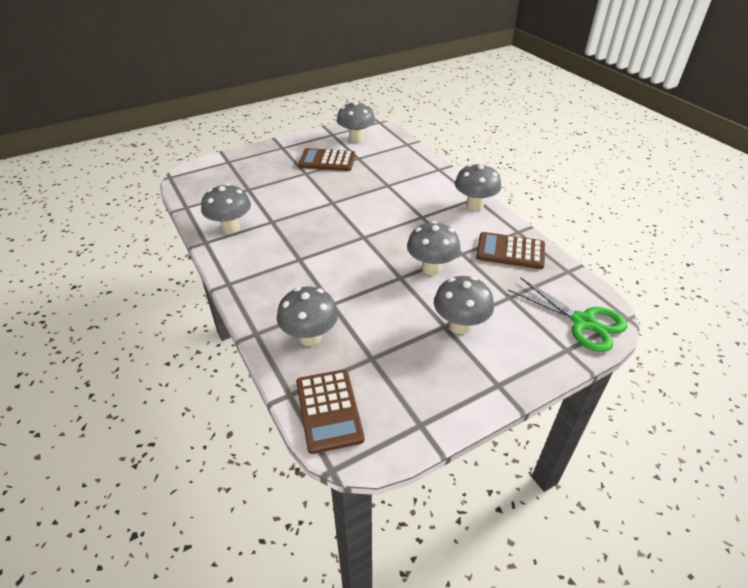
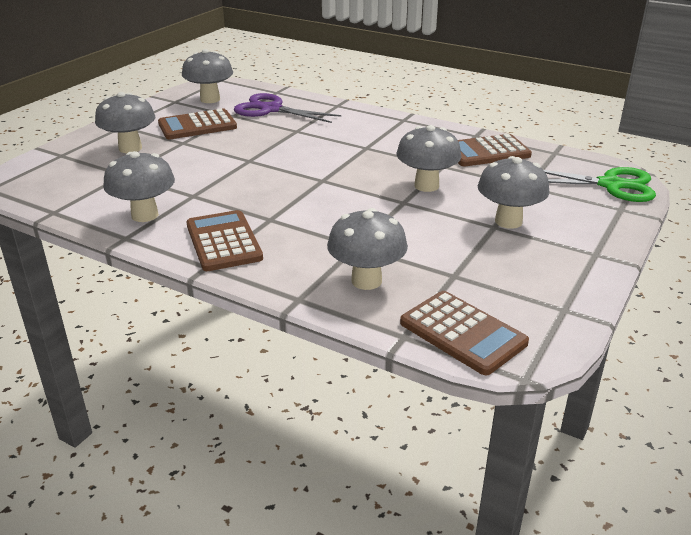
camera: 30 degrees left, 10 degrees down
grey mushroom [455,164,501,211] -> grey mushroom moved to [95,92,155,153]
none -> brown calculator [186,210,263,271]
none -> purple scissors [234,93,341,123]

